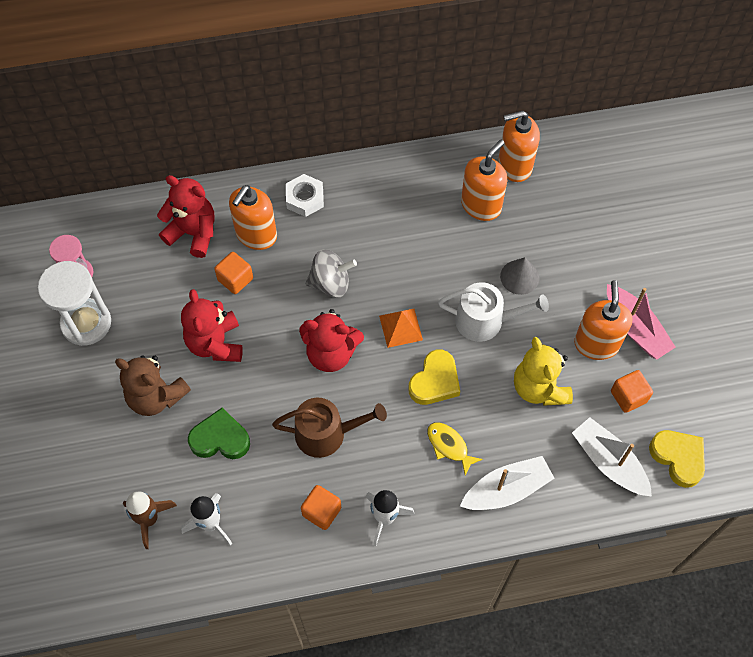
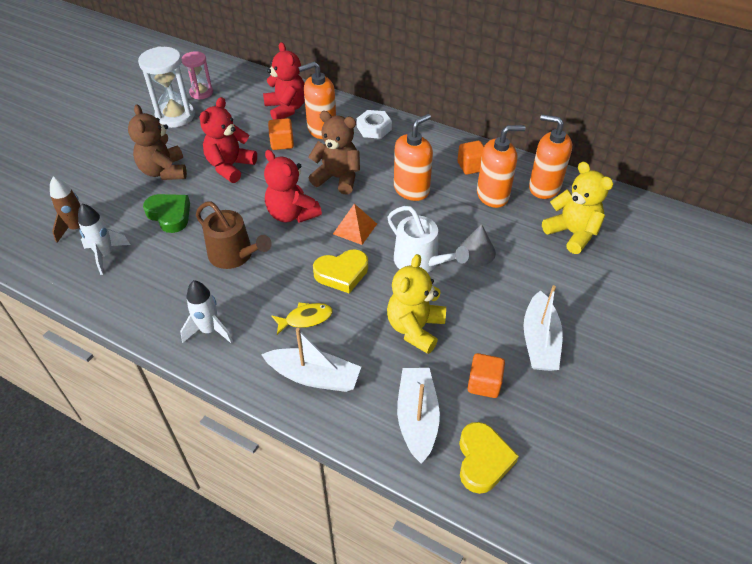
camera: 40 degrees right, 15 degrees down
orange cube [301,485,341,530] -> orange cube moved to [457,141,484,175]
grey spinning top [306,249,357,297] -> brown teddy bear [309,111,360,195]
yellow fish [427,422,483,476] -> yellow fish turned 75 degrees clockwise [271,302,333,335]
orange soap dispenser [574,280,633,360] -> orange soap dispenser moved to [394,114,433,201]
pink boat [607,284,675,360] -> white boat [523,285,563,371]
none -> yellow teddy bear [542,162,613,254]

